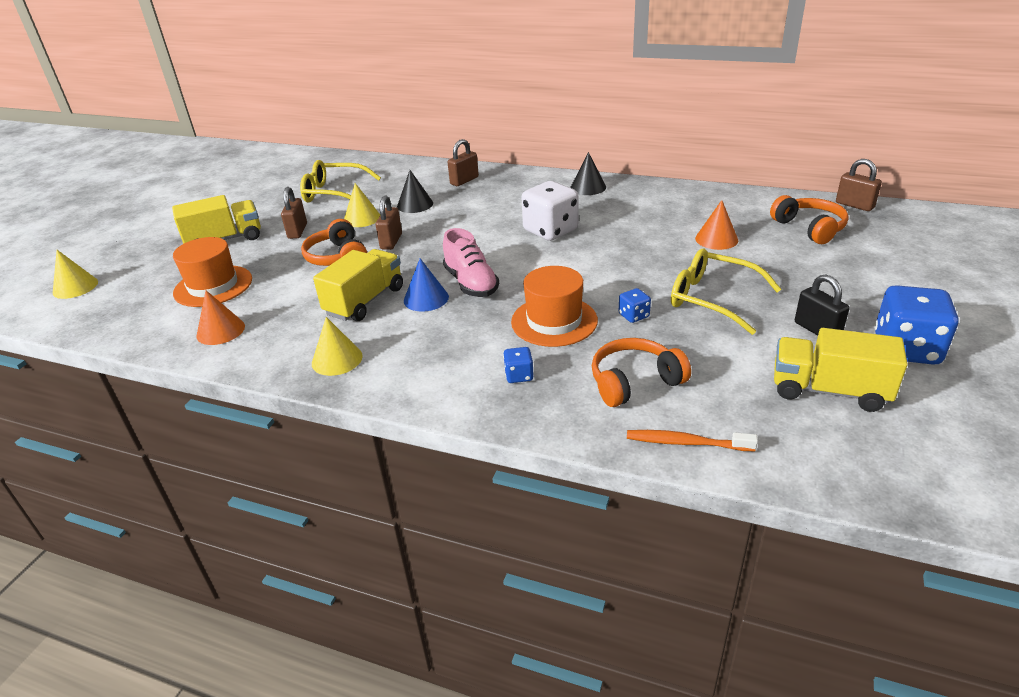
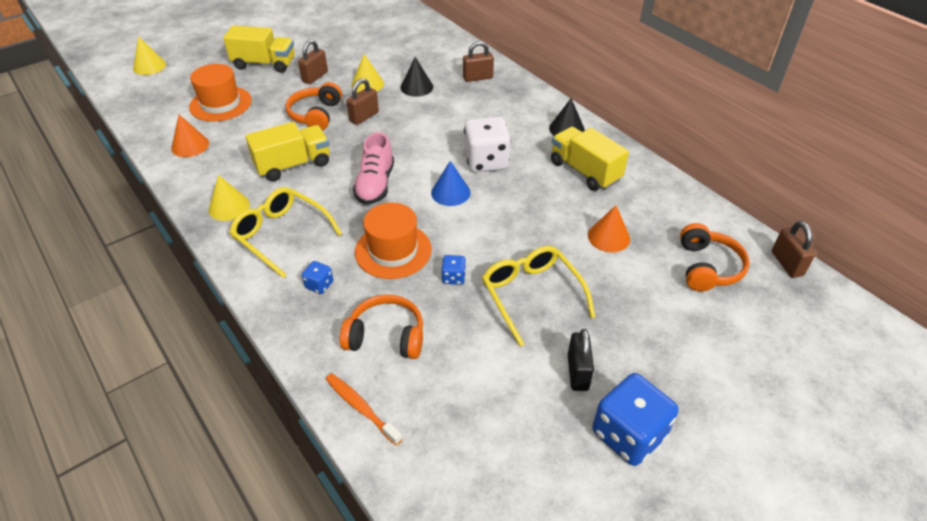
camera: 30 degrees right, 10 degrees up
yellow glasses [300,160,381,203] -> yellow glasses moved to [229,187,342,278]
blue cone [404,258,449,312] -> blue cone moved to [431,161,471,206]
yellow truck [774,328,908,412] -> yellow truck moved to [551,127,629,191]

